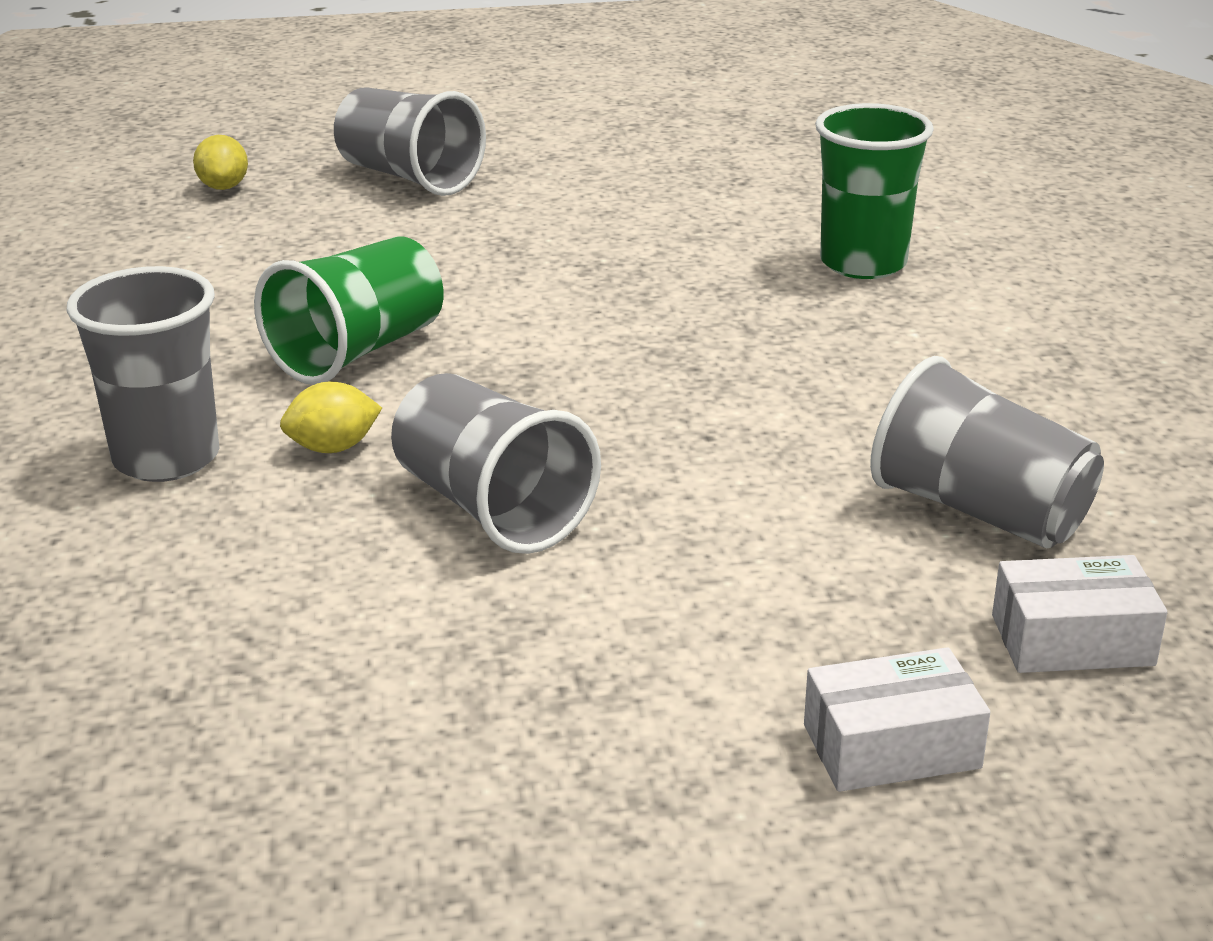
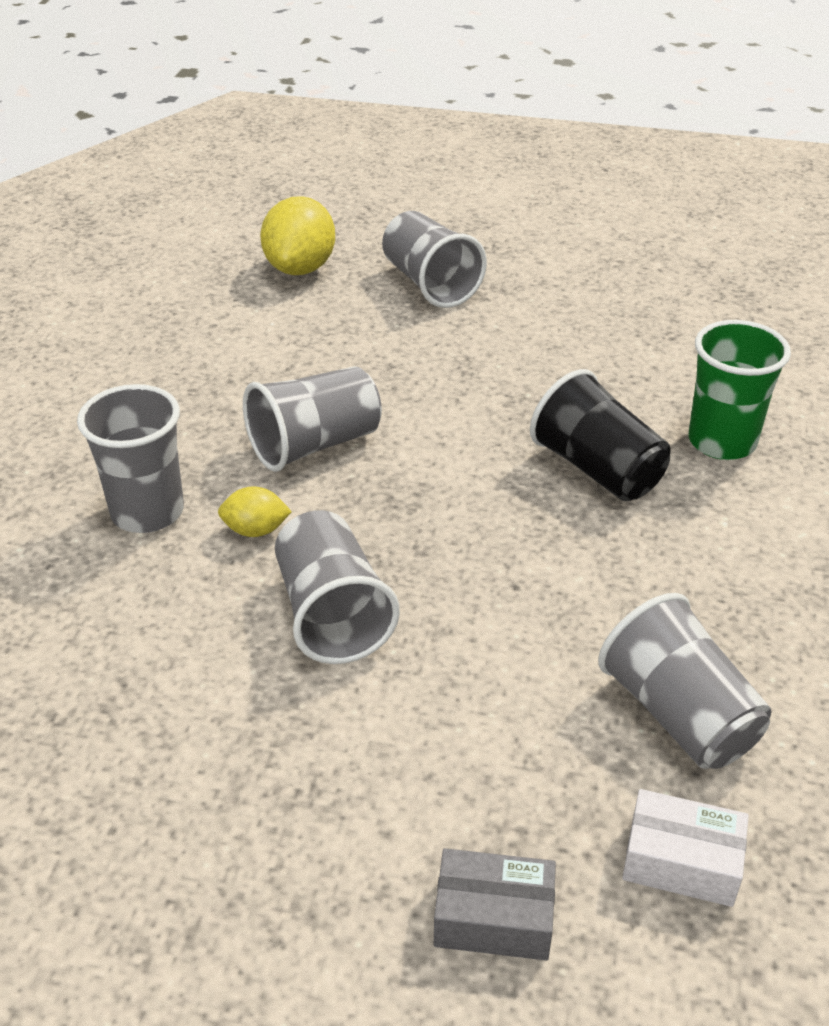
camera: 20 degrees right, 10 degrees up
yellow lemon [193,135,248,190] -> yellow lemon [260,196,335,275], size x1.91
green cup [254,236,443,385] -> grey cup [243,366,382,472]
white box [804,647,990,792] -> grey box [434,848,556,960]
none -> black cup [530,369,671,501]

